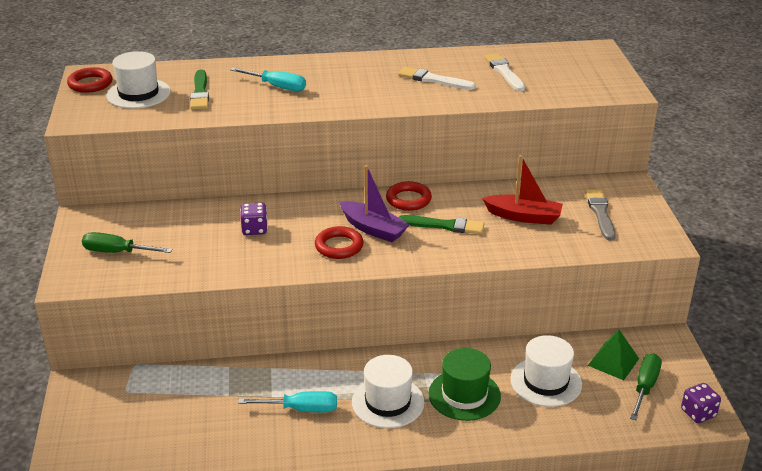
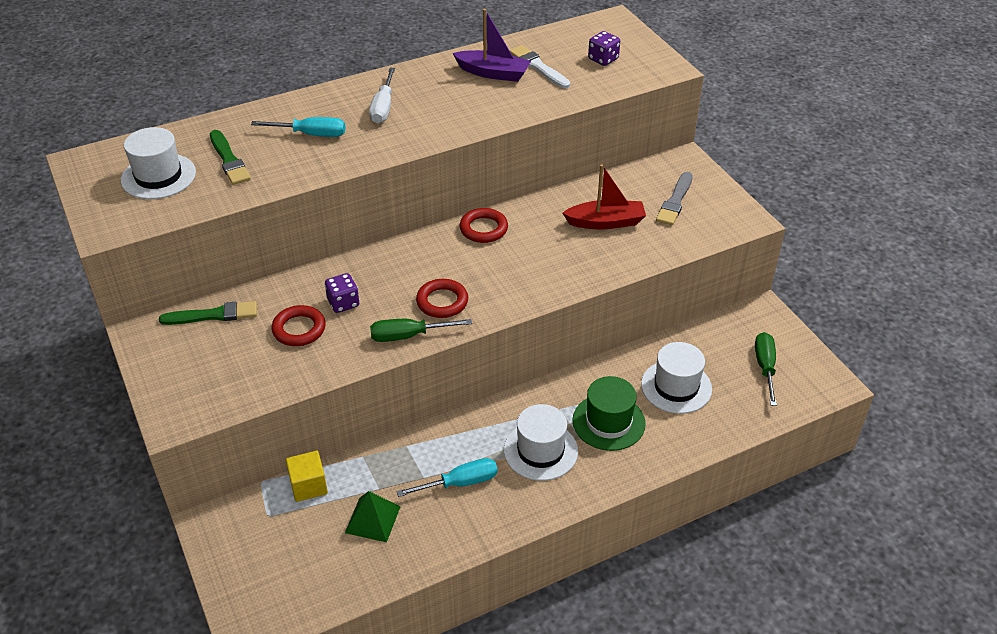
camera: 20 degrees left, 10 degrees up
red ring [67,67,113,93] -> red ring moved to [271,305,326,346]
green screwdriver [82,232,173,253] -> green screwdriver moved to [370,319,472,342]
purple boat [340,165,410,242] -> purple boat moved to [453,9,531,82]
white brush [398,67,476,90] -> none
green brush [398,215,485,234] -> green brush moved to [159,301,257,325]
grey brush [585,189,616,241] -> grey brush turned 135 degrees counterclockwise [656,172,693,225]
green pyramid [588,330,639,380] -> green pyramid moved to [345,491,400,542]
purple dice [681,383,721,423] -> purple dice moved to [588,31,620,66]
none -> yellow cube [286,451,328,502]
none -> white screwdriver [369,68,395,123]

